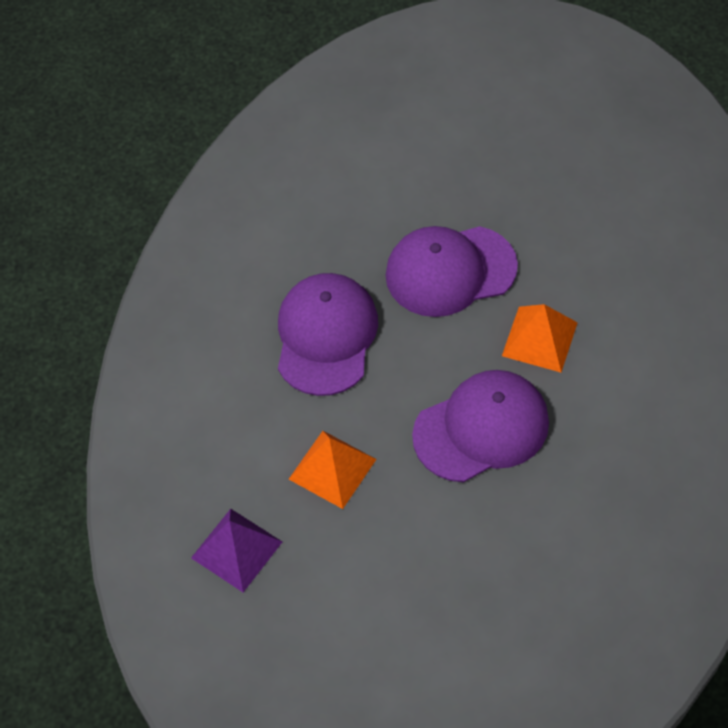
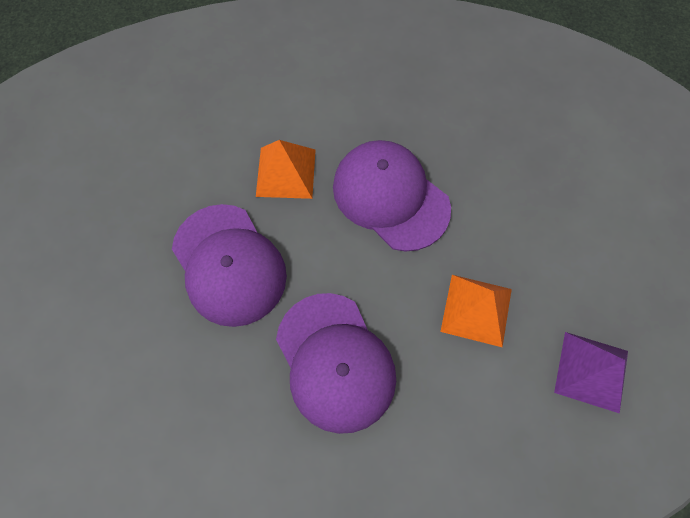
camera: 110 degrees left, 10 degrees up
purple cap [278,273,378,396] -> purple cap turned 105 degrees counterclockwise [276,293,396,434]

